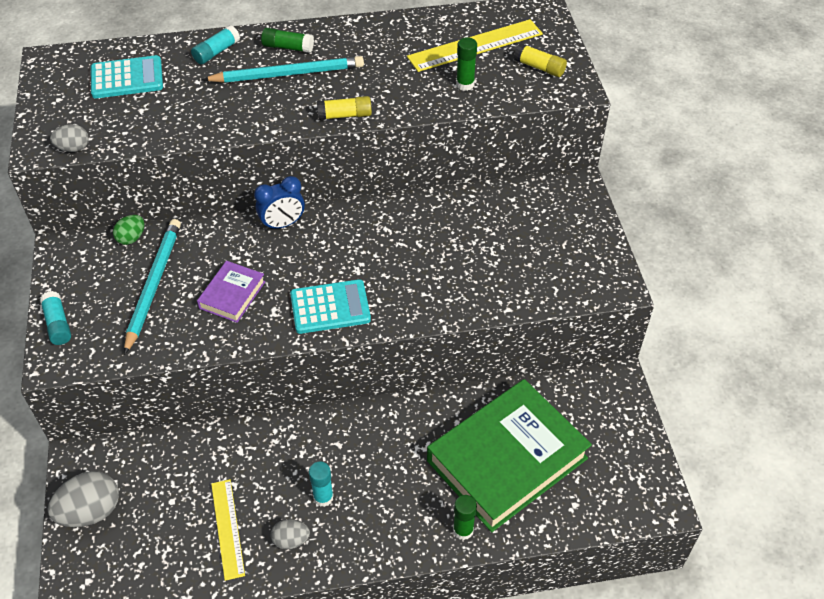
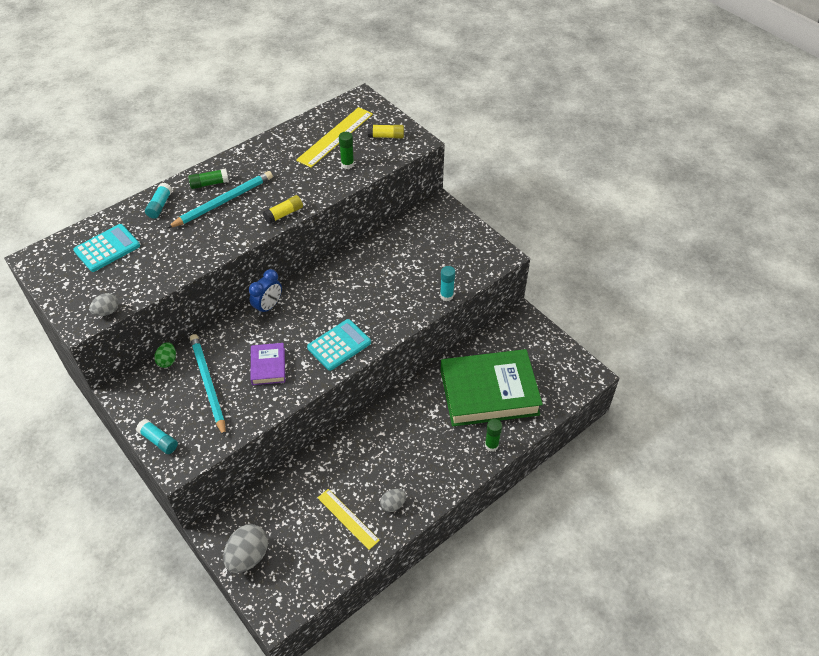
camera: 30 degrees left, 0 degrees up
turquoise glue stick [309,462,334,507] -> turquoise glue stick moved to [440,266,455,301]
green book [427,379,592,532] -> green book turned 60 degrees clockwise [441,349,543,426]

